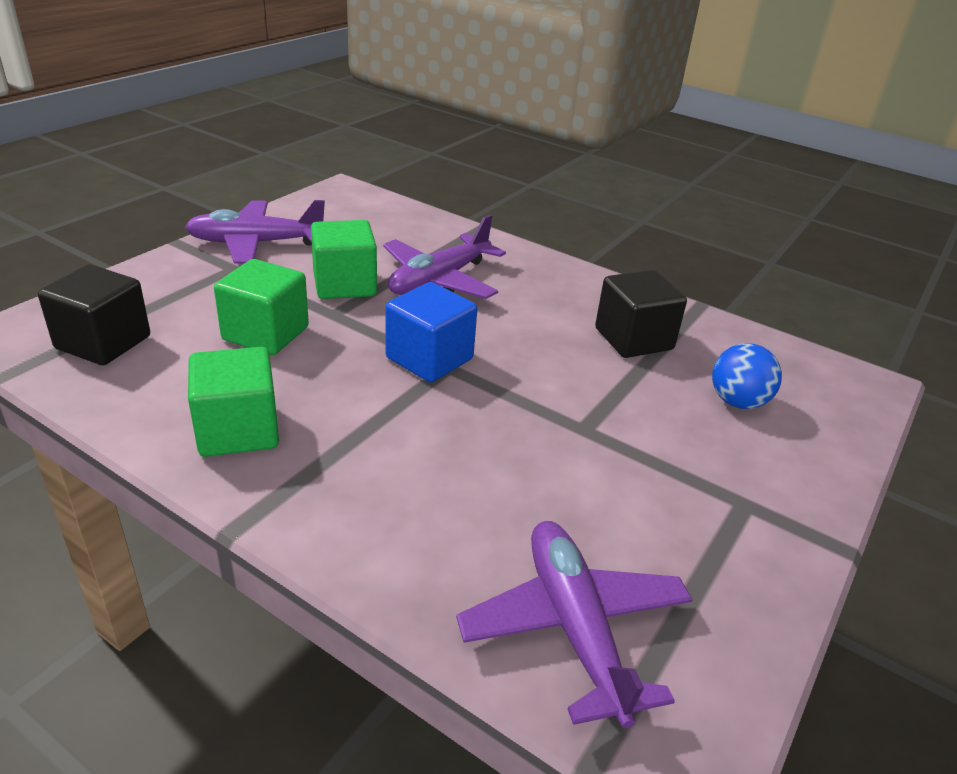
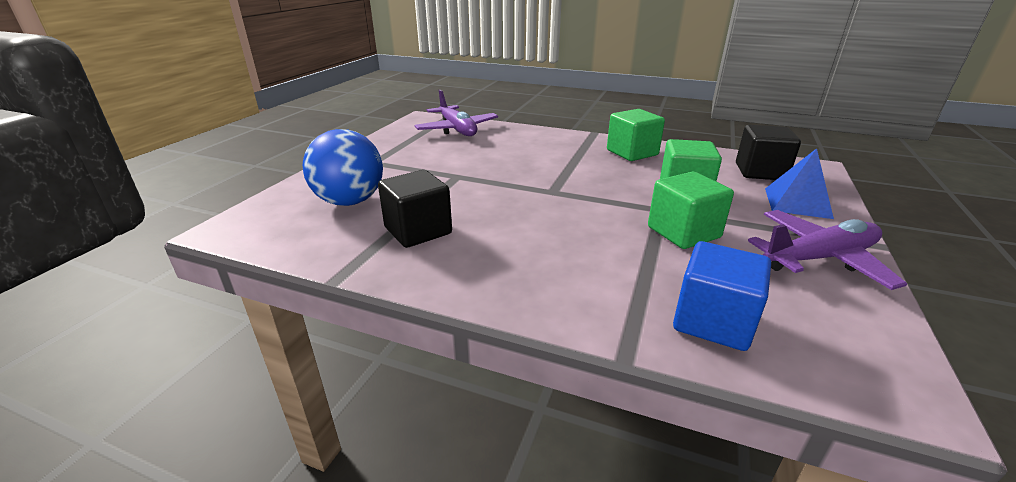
camera: 170 degrees right, 5 degrees down
purple plane [383,215,506,299] -> none
blue cube [385,282,477,382] -> blue cube moved to [673,241,771,351]
blue ball [712,343,782,409] -> blue ball [303,129,383,206], size x1.61
none -> blue pyramid [765,148,834,219]

